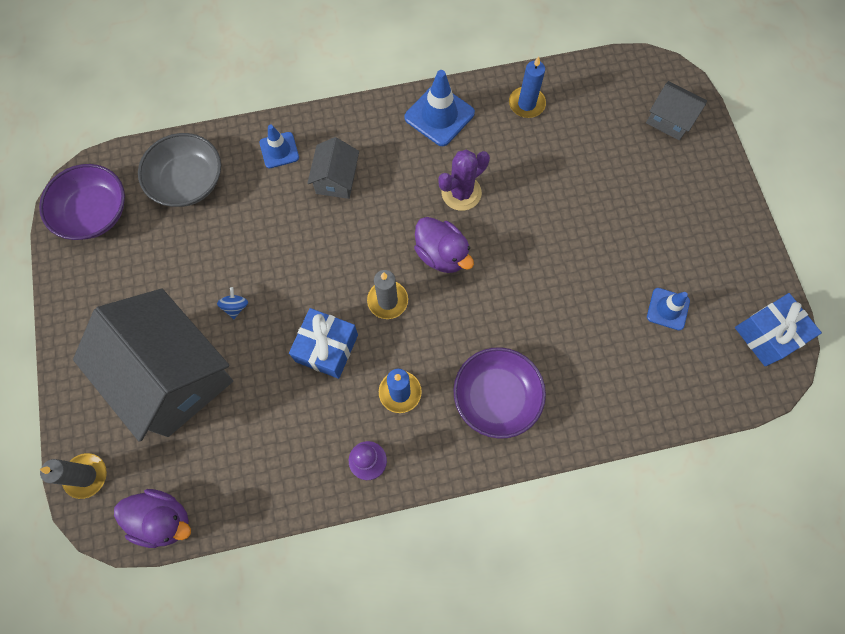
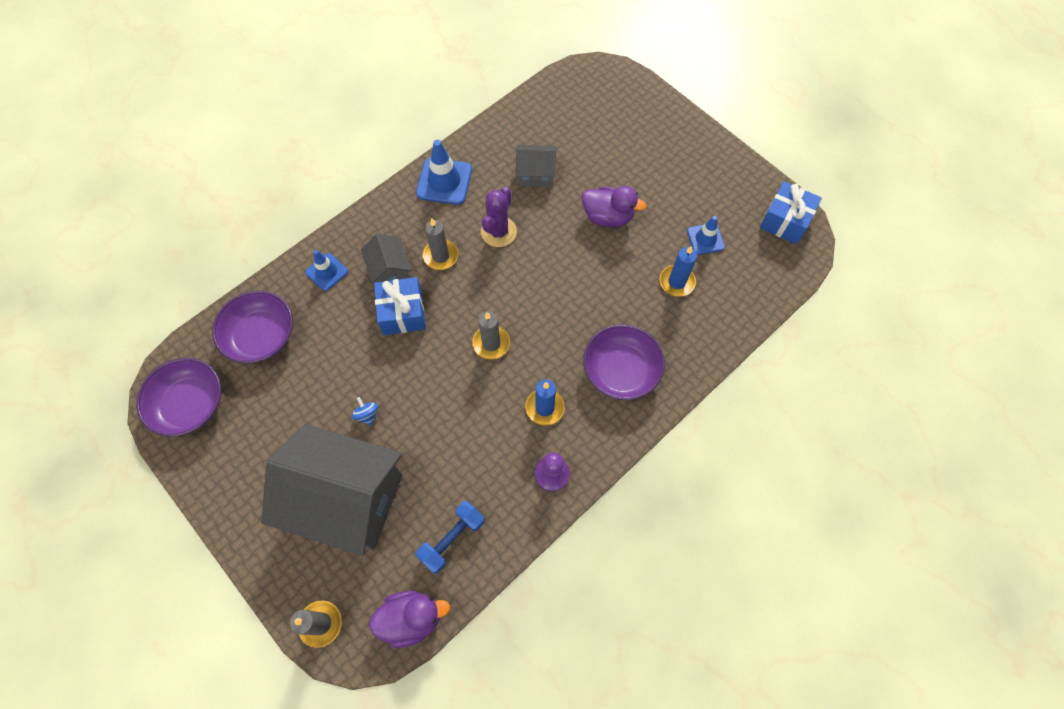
camera: 30 degrees left, 5 degrees down
grey bowl [138,133,221,207] -> purple bowl [212,291,293,363]
blue gift [289,308,358,379] -> blue gift moved to [374,277,426,335]
purple duck [414,217,474,273] -> purple duck moved to [582,186,647,227]
blue candle [509,56,546,118] -> blue candle moved to [660,246,697,297]
grey house [646,81,707,140] -> grey house moved to [516,145,556,187]
none -> blue dumbbell [415,501,485,574]
none -> grey candle [423,218,458,270]

